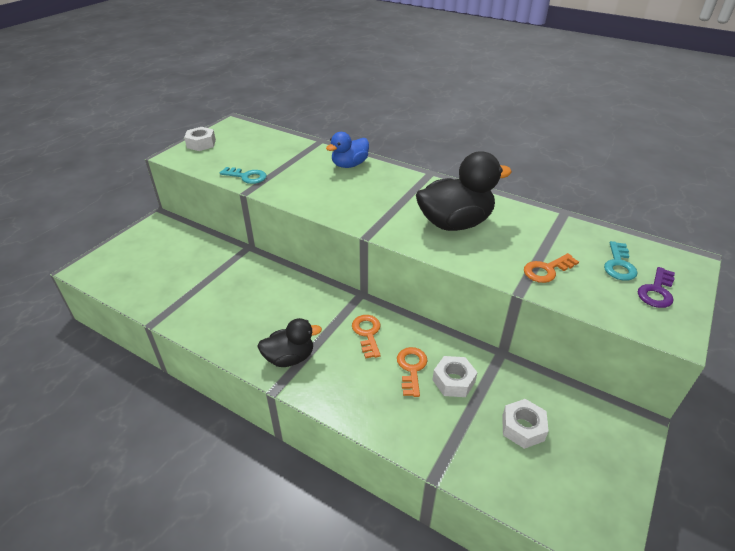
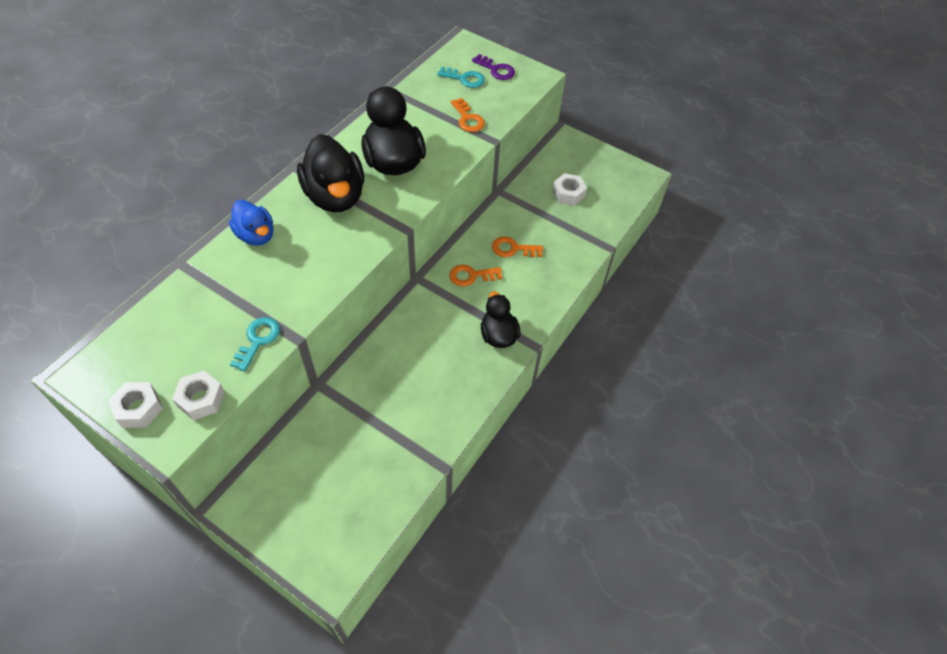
camera: 90 degrees left, 15 degrees up
white nut [433,356,478,397] -> white nut moved to [172,371,225,420]
none -> black duck [297,134,364,212]

